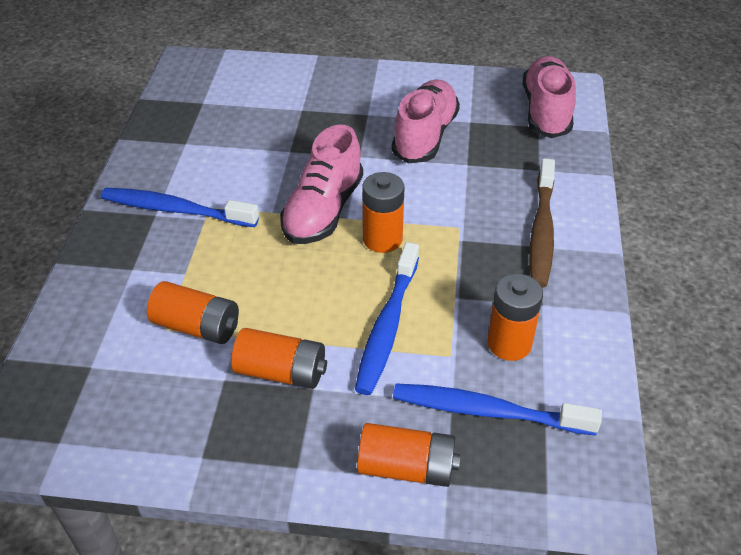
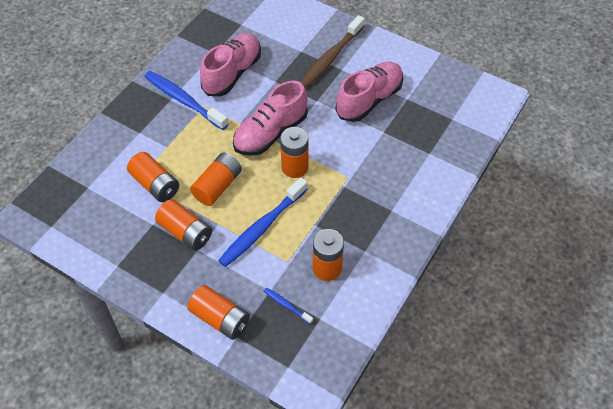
camera: 25 degrees right, 10 degrees up
blue toothbrush [393,383,602,435] -> blue toothbrush [264,288,313,324], size x0.46
pink shoe [523,56,576,138] -> pink shoe moved to [200,33,261,96]
brown toothbrush [530,158,555,288] -> brown toothbrush moved to [300,15,365,88]
none -> orange battery [190,152,242,206]

